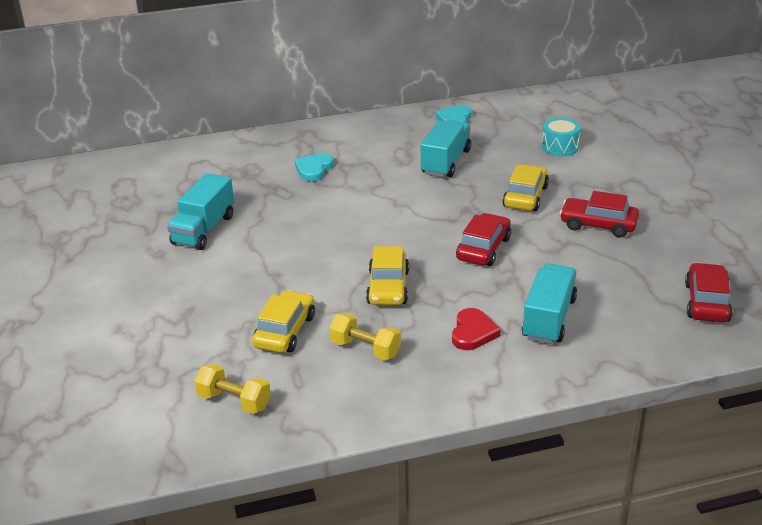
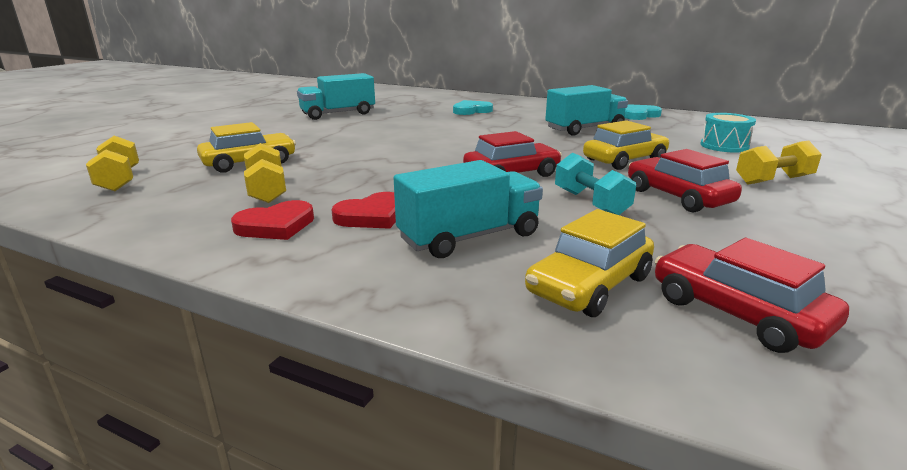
camera: 40 degrees right, 10 degrees down
yellow car [366,246,409,305] -> yellow car moved to [525,209,654,317]
red car [685,263,733,322] -> red car turned 90 degrees counterclockwise [654,238,849,353]
none -> red heart [231,200,314,240]
none -> turquoise dumbbell [555,153,636,215]
none -> yellow dumbbell [736,141,822,184]

